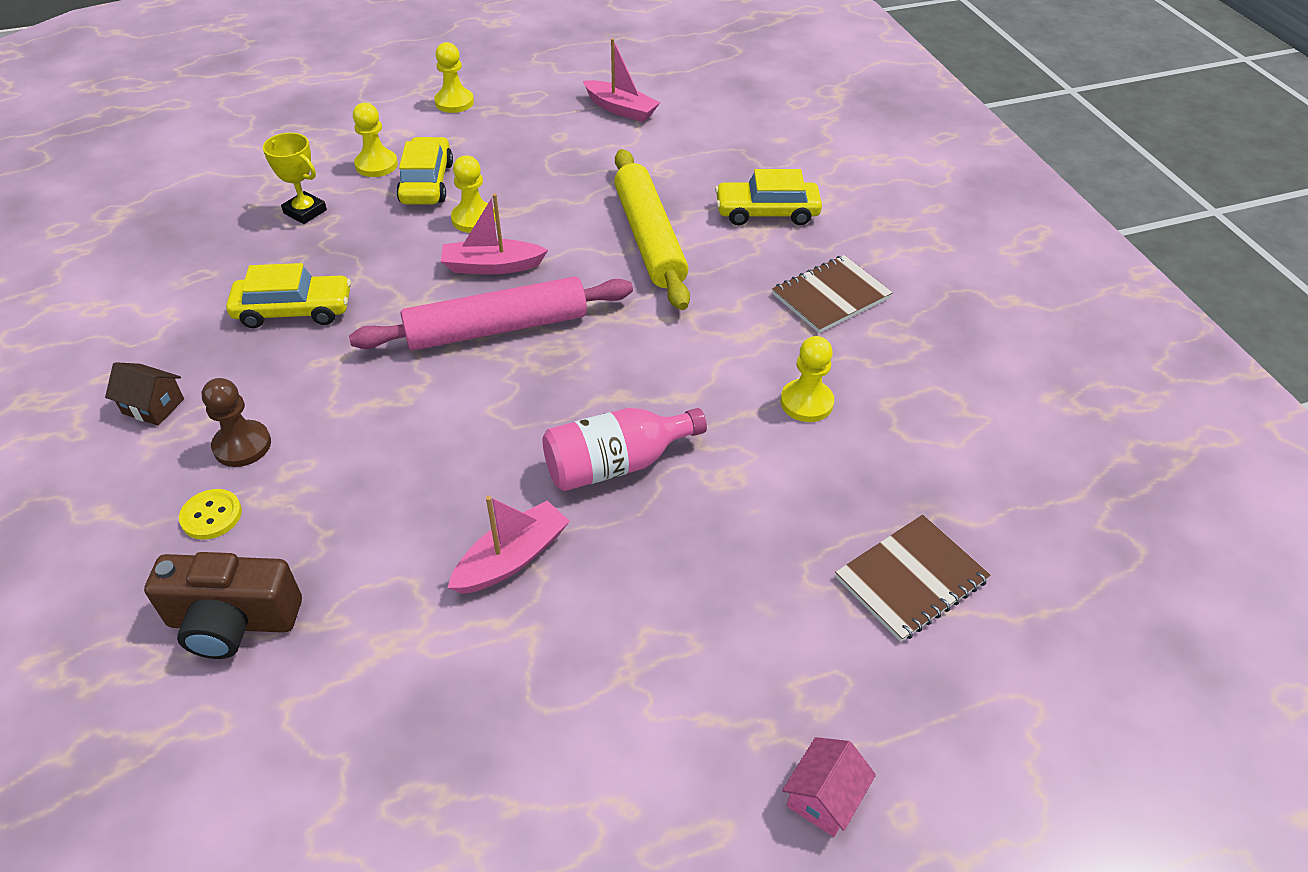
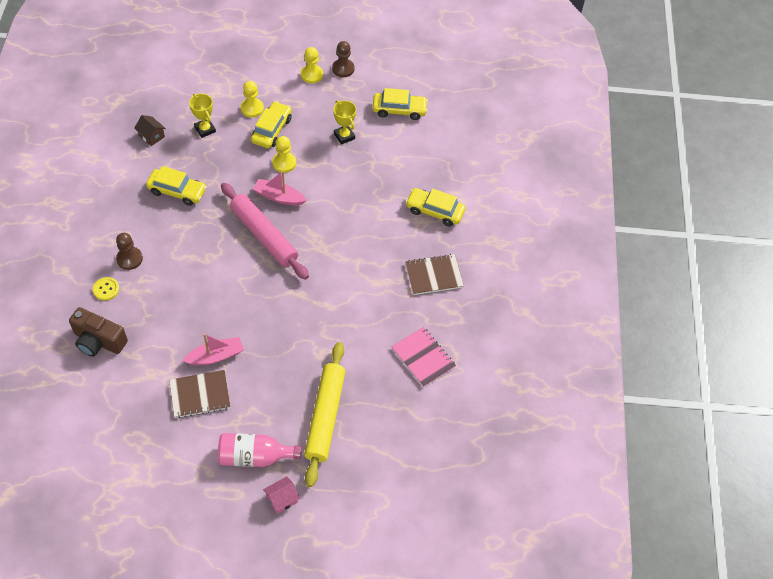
camera: 20 degrees right, 10 degrees up
brown house [105,362,184,426] -> brown house moved to [134,115,166,146]
pink rolling pin [349,277,633,350] -> pink rolling pin turned 45 degrees clockwise [221,183,309,280]
pink bottle [542,408,707,491] -> pink bottle moved to [218,433,302,467]
pink boat [583,38,661,122] -> yellow car [372,88,428,120]
yellow rolling pin [614,149,690,310] -> yellow rolling pin moved to [304,342,345,487]
yellow pawn [780,336,834,422] -> none
brown notebook [835,515,991,642] -> brown notebook moved to [169,370,231,418]
none -> brown pawn [332,41,355,77]
none -> yellow trophy [333,100,356,144]
none -> pink notebook [392,327,456,387]

